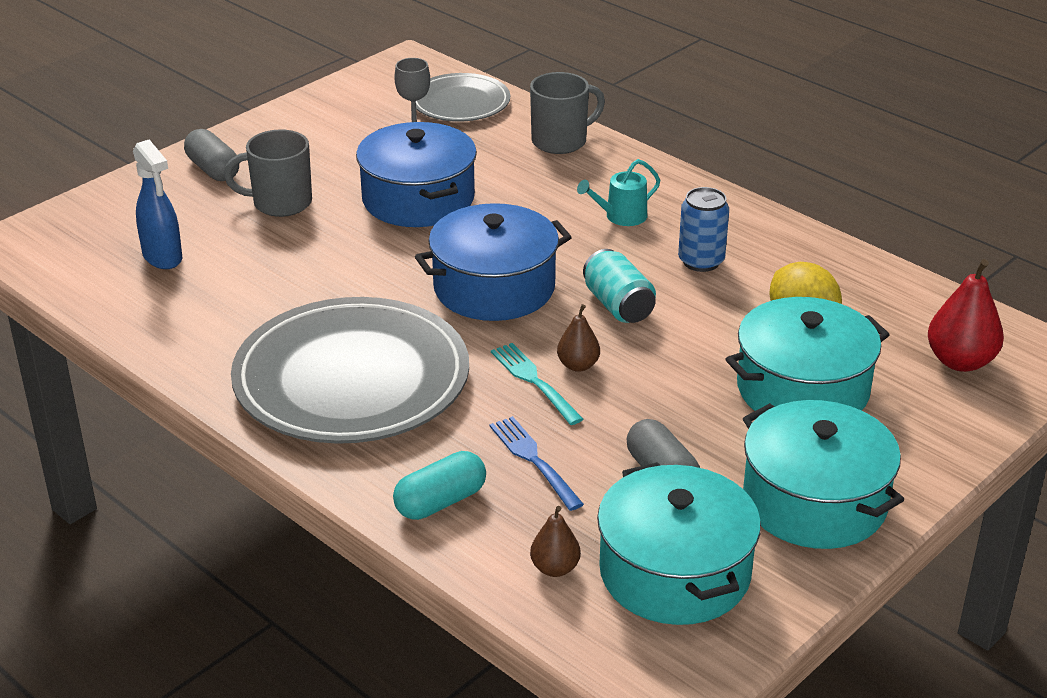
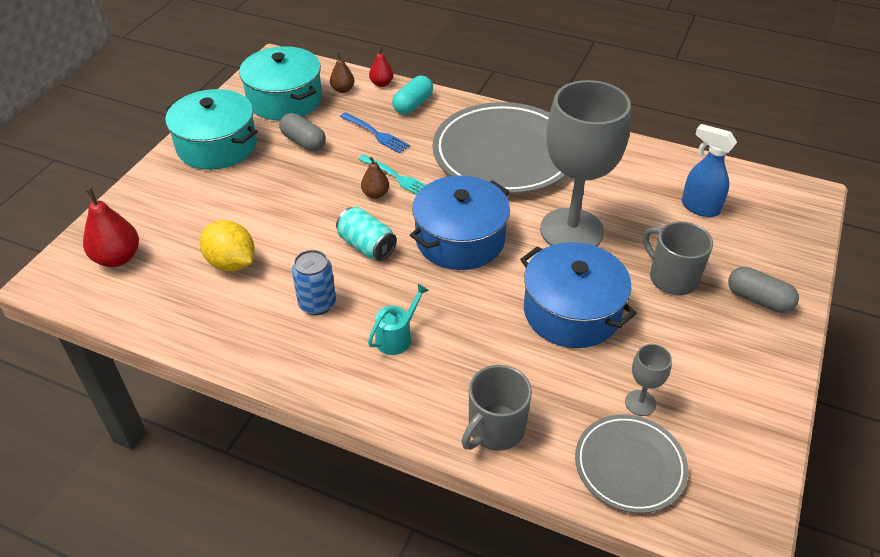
camera: 160 degrees right, 10 degrees up
grey mug [224,130,312,217] -> grey mug turned 105 degrees counterclockwise [643,221,713,295]
turquoise pot [726,297,890,411] -> none
none -> red pear [369,46,394,87]
none -> grey goblet [540,80,631,247]

